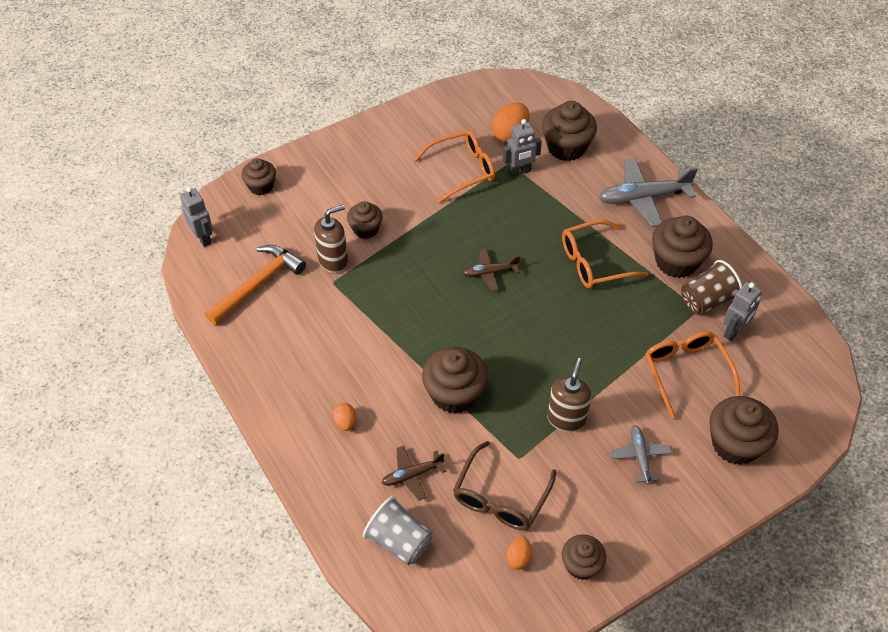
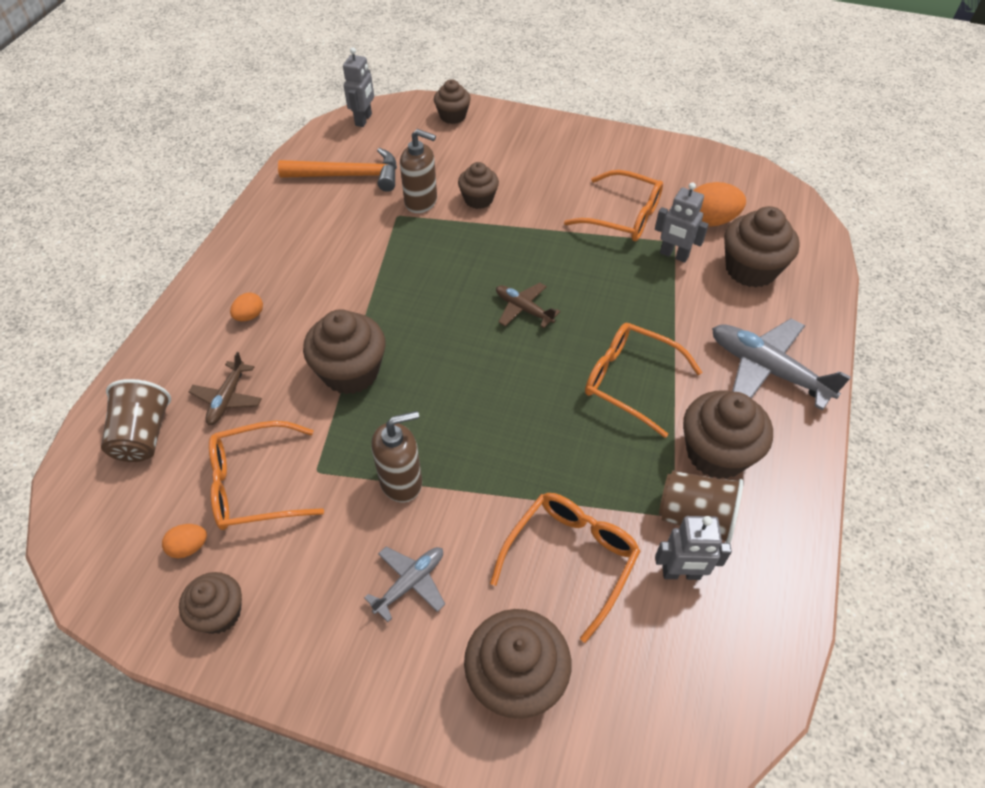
camera: 50 degrees right, 0 degrees up
grey cup [363,496,433,565] -> brown cup [101,379,171,462]
brown plane [382,446,446,501] -> brown plane turned 105 degrees counterclockwise [189,352,262,425]
brown glasses [453,441,557,530] -> orange glasses [209,421,324,530]

